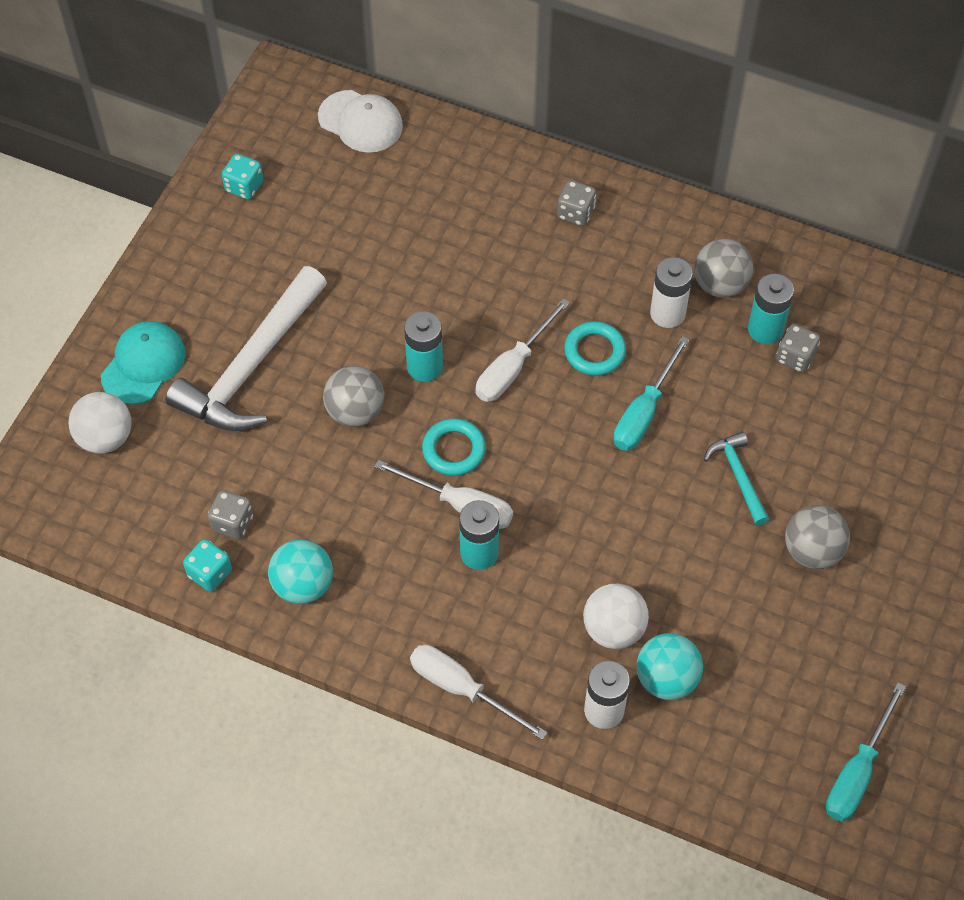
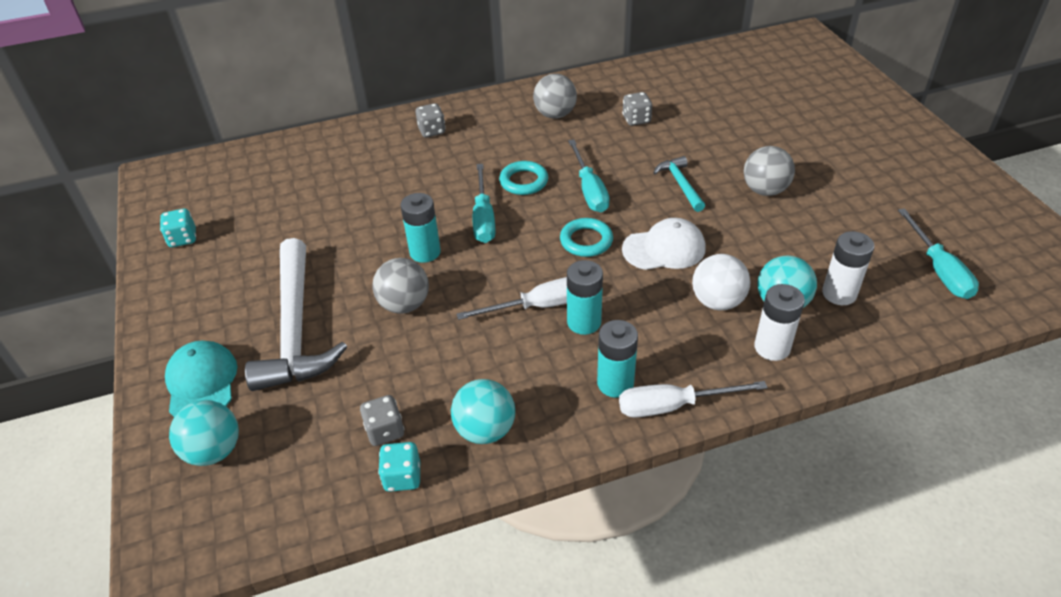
camera: 40 degrees left, 15 degrees down
white ball [68,392,132,454] -> turquoise ball [169,400,239,466]
white cap [318,90,403,153] -> white cap moved to [622,218,706,270]
turquoise ring [422,418,486,476] -> turquoise ring moved to [560,218,613,257]
white screwdriver [476,298,570,402] -> turquoise screwdriver [473,164,496,243]
white battery [650,257,693,328] -> white battery moved to [822,231,874,305]
turquoise hammer [704,432,769,525] -> turquoise hammer turned 45 degrees clockwise [653,156,705,212]
turquoise battery [748,274,794,344] -> turquoise battery moved to [597,320,638,398]

